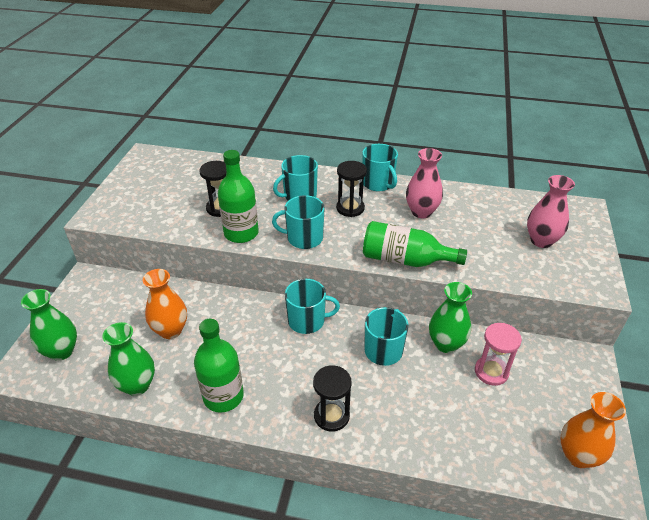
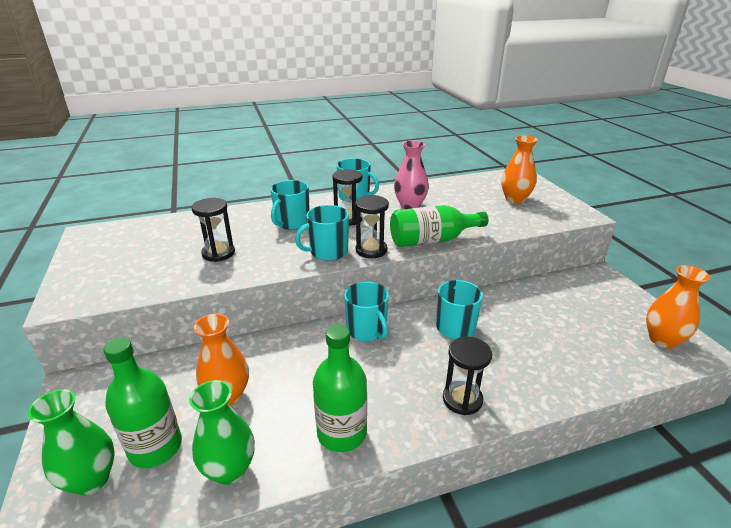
camera: 30 degrees left, 10 degrees down
green bottle [218,150,259,243] -> green bottle moved to [103,338,182,468]
turquoise mug [285,279,340,334] -> turquoise mug turned 90 degrees clockwise [344,282,389,341]
green vase [429,282,472,353] -> none
pink hourglass [475,323,522,386] -> none
pink vase [527,175,575,248] -> orange vase [501,135,538,204]
none -> black hourglass [355,195,389,258]

